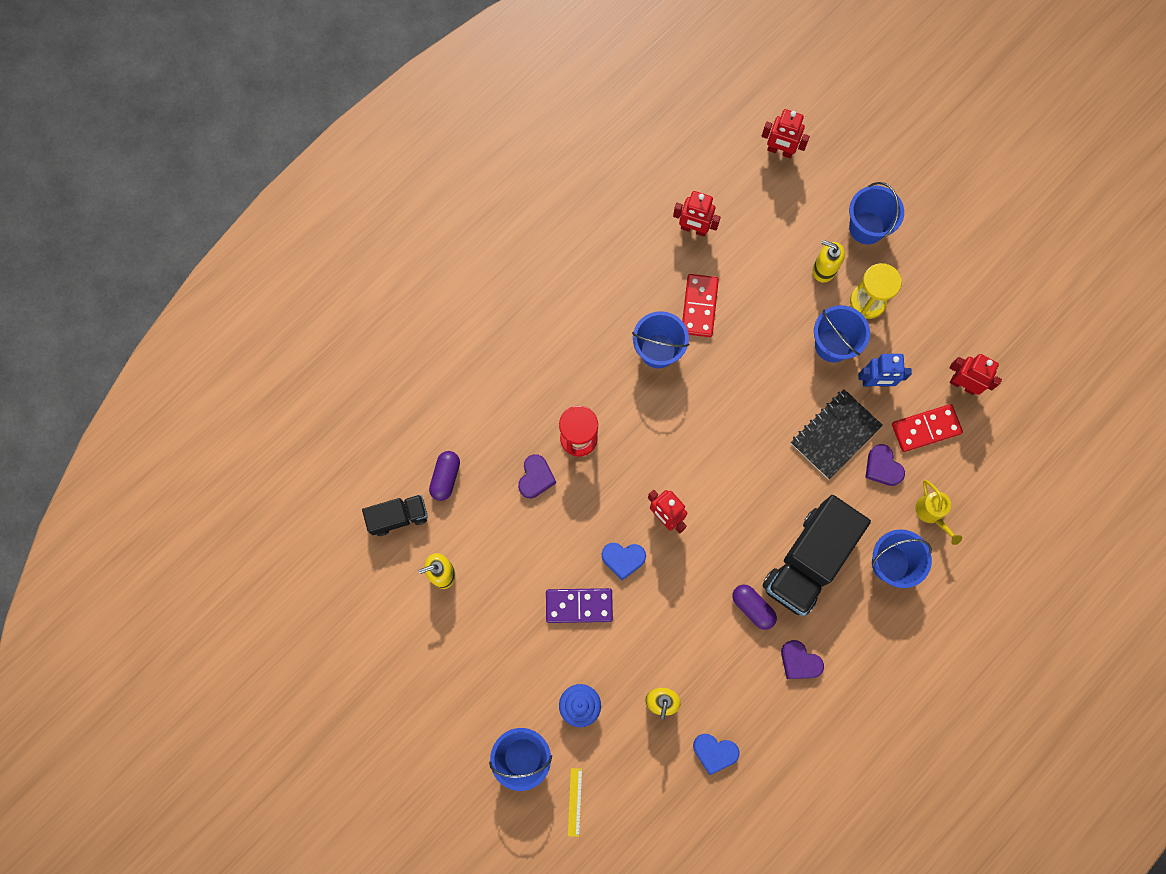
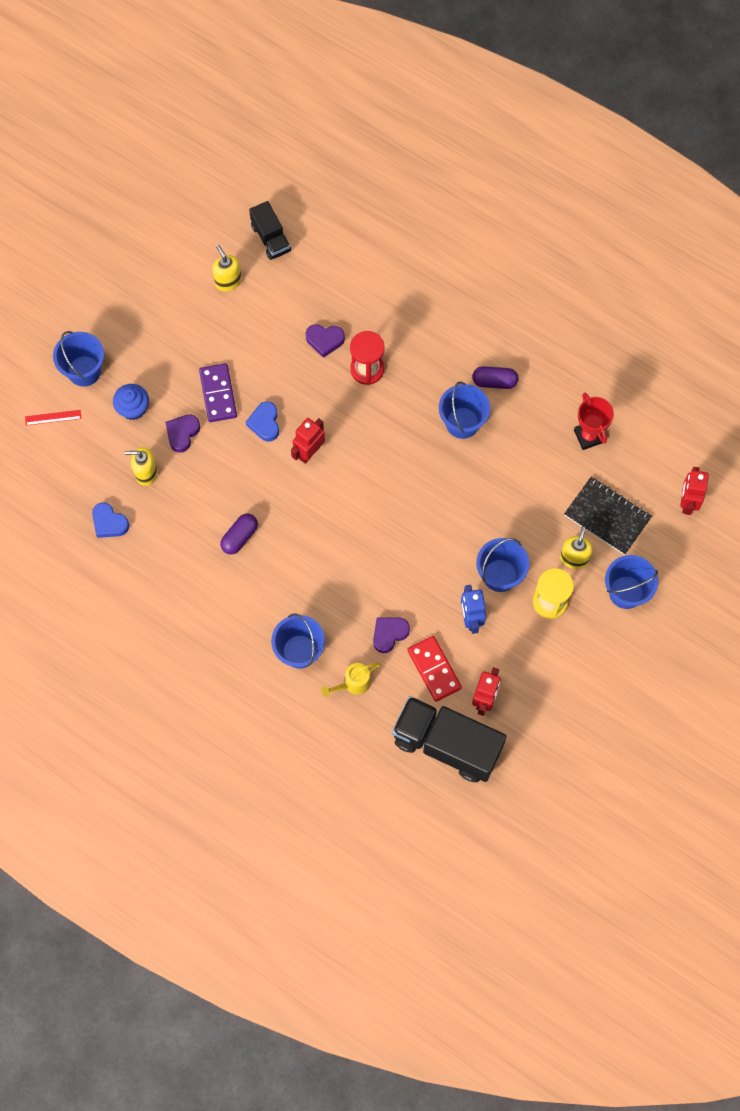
camera: 80 degrees right, 5 degrees down
purple capsule [429,451,460,501] -> purple capsule moved to [472,366,518,389]
yellow ruler [568,768,582,837] -> red ruler [25,410,81,426]
red robot [673,191,721,237] -> red trophy [574,393,614,450]
red domino [682,274,719,337] -> none
blue heart [693,734,740,775] -> blue heart turned 60 degrees counterclockwise [92,502,129,538]
black truck [762,495,871,616] -> black truck moved to [392,696,506,783]
purple heart [781,640,824,679] -> purple heart moved to [165,414,200,453]
black notebook [791,389,883,479] -> black notebook moved to [564,477,652,555]

